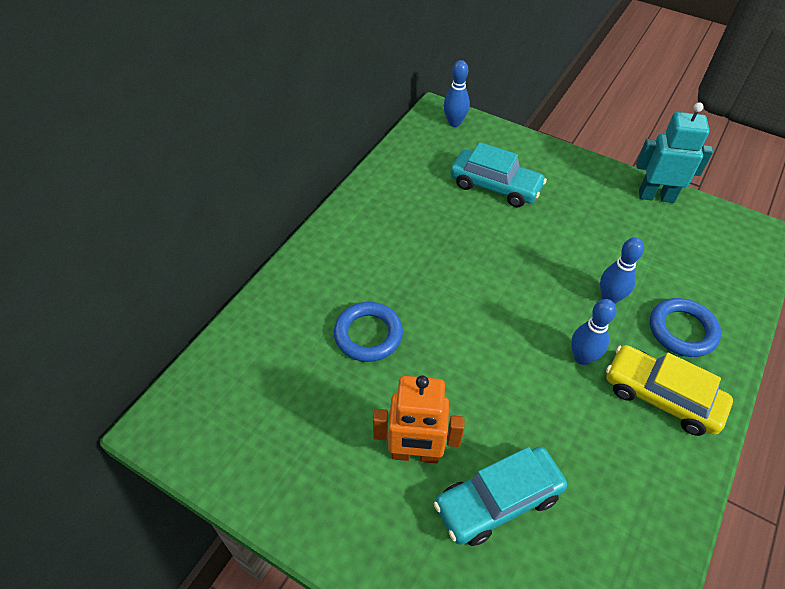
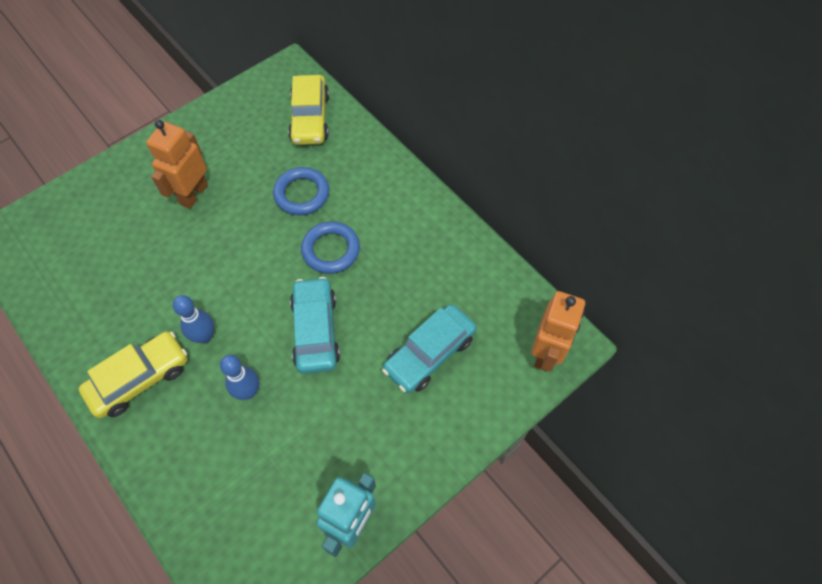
camera: 110 degrees right, 10 degrees up
turquoise car [434,446,567,546] -> turquoise car moved to [290,277,340,374]
blue bowling pin [444,60,470,127] -> orange robot [531,291,585,371]
blue ring [650,298,721,357] -> blue ring moved to [301,221,360,274]
none -> yellow car [288,75,329,145]

